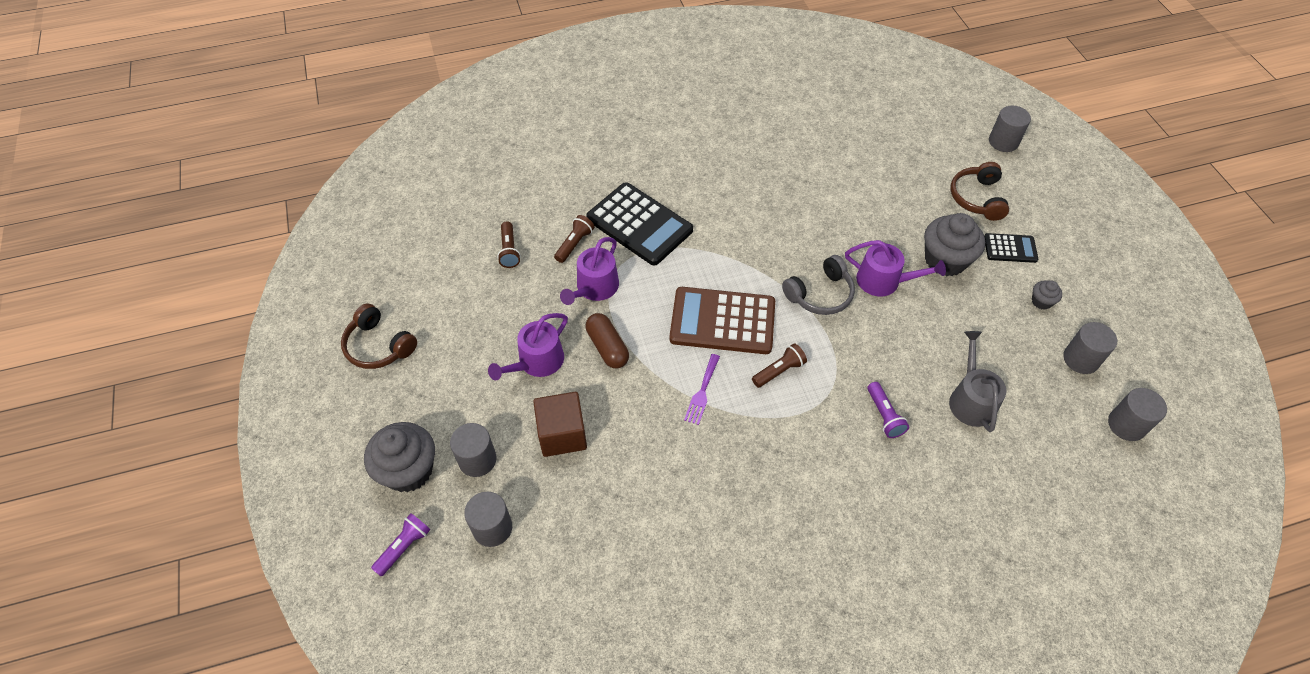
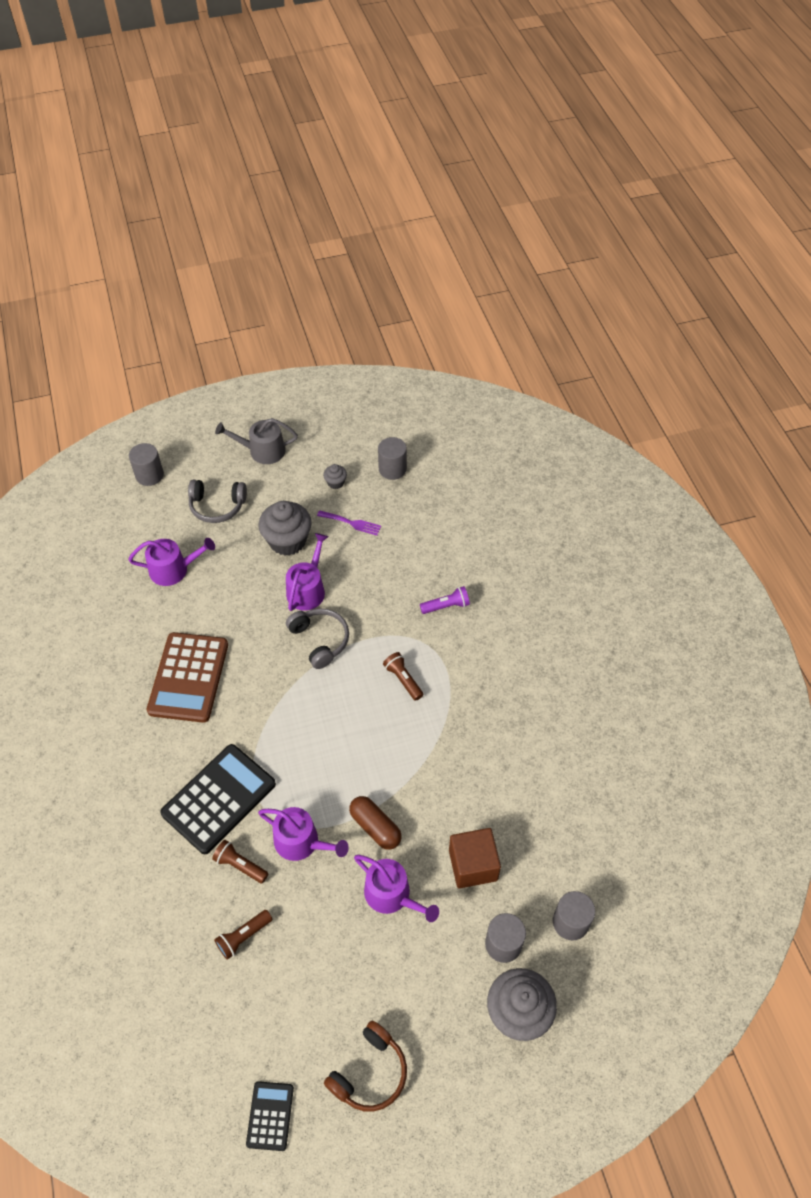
camera: 90 degrees left, 0 degrees up
purple flashlight [371,513,431,576] -> none
brown flashlight [497,221,521,268] -> brown flashlight turned 150 degrees clockwise [214,910,272,960]
brown capsule [585,313,629,369] -> brown capsule turned 75 degrees clockwise [349,796,401,850]
brown calculator [669,287,775,354] -> brown calculator moved to [147,632,228,723]
purple fork [684,354,720,425] -> purple fork moved to [317,510,381,535]
grey watering can [949,331,1006,432] -> grey watering can moved to [215,418,298,464]
brown headphones [950,162,1009,221] -> grey headphones [188,480,247,523]
black calculator [984,233,1038,263] -> black calculator moved to [246,1081,294,1151]
grey cylinder [1108,388,1167,441] -> none
none -> purple watering can [128,538,215,586]

